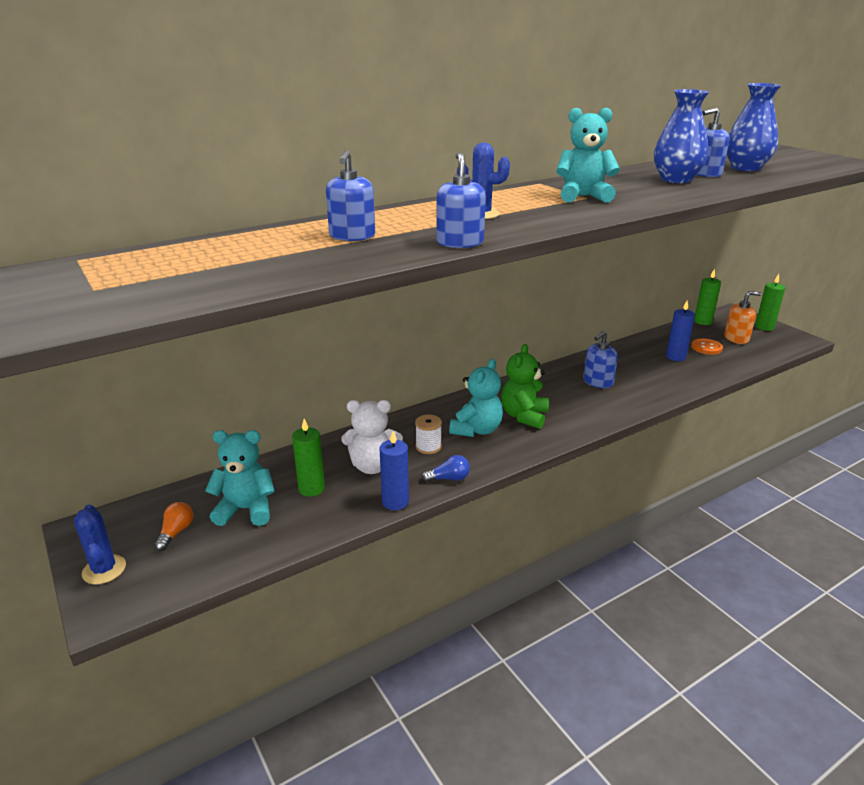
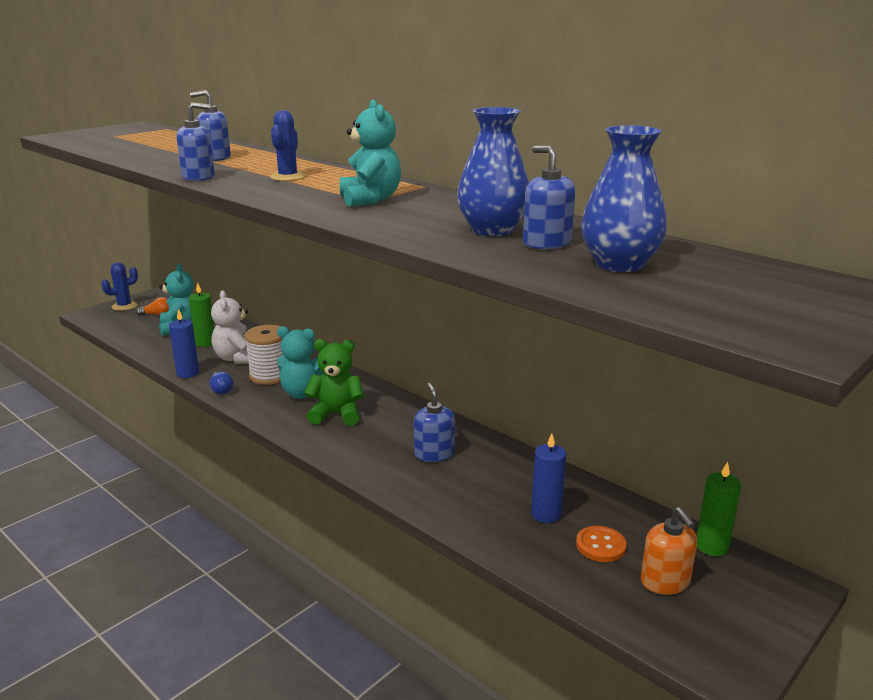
camera: 75 degrees right, 5 degrees down
white spool [415,414,442,454] -> white spool [244,325,283,385], size x1.69
blue soap dispenser [583,331,618,388] -> blue soap dispenser turned 45 degrees clockwise [414,383,455,462]
green candle [755,274,785,331] -> none

